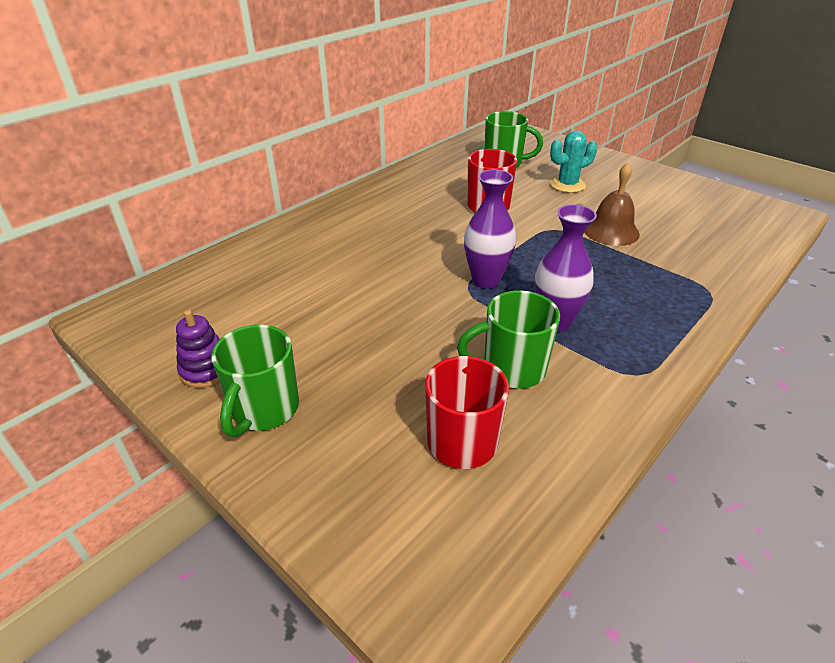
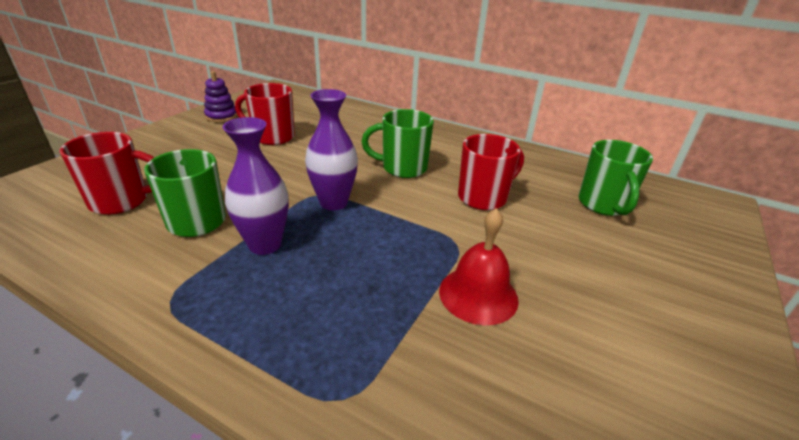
camera: 75 degrees right, 5 degrees down
green mug [211,325,299,437] -> green mug moved to [361,109,434,178]
turquoise cactus [550,131,598,193] -> none
brown bell [584,163,640,246] -> red bell [439,208,519,325]
none -> red mug [235,83,295,145]

